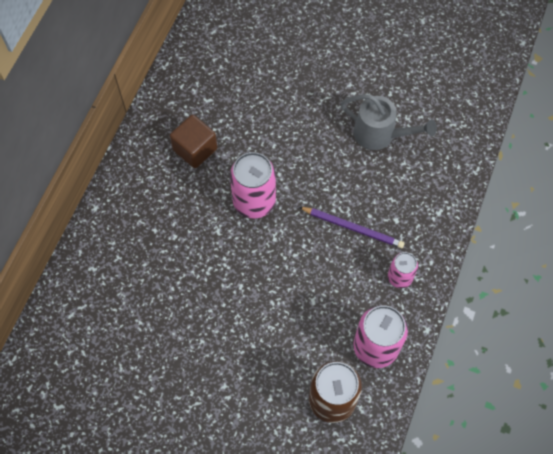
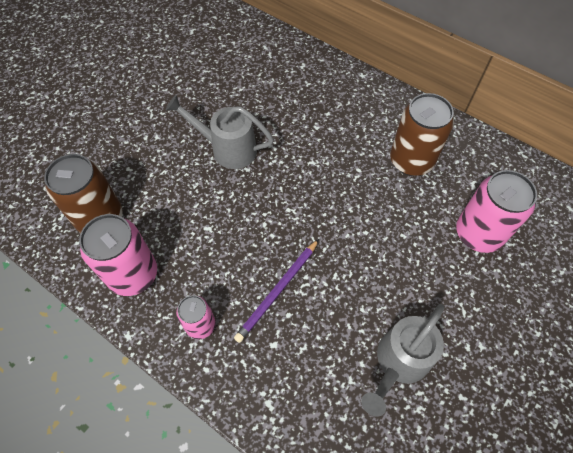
camera: 105 degrees right, 5 degrees down
brown cube [170,115,217,168] -> brown can [390,93,454,176]
pink can [230,152,276,218] -> pink can moved to [456,170,537,253]
none -> grey watering can [166,95,274,169]

